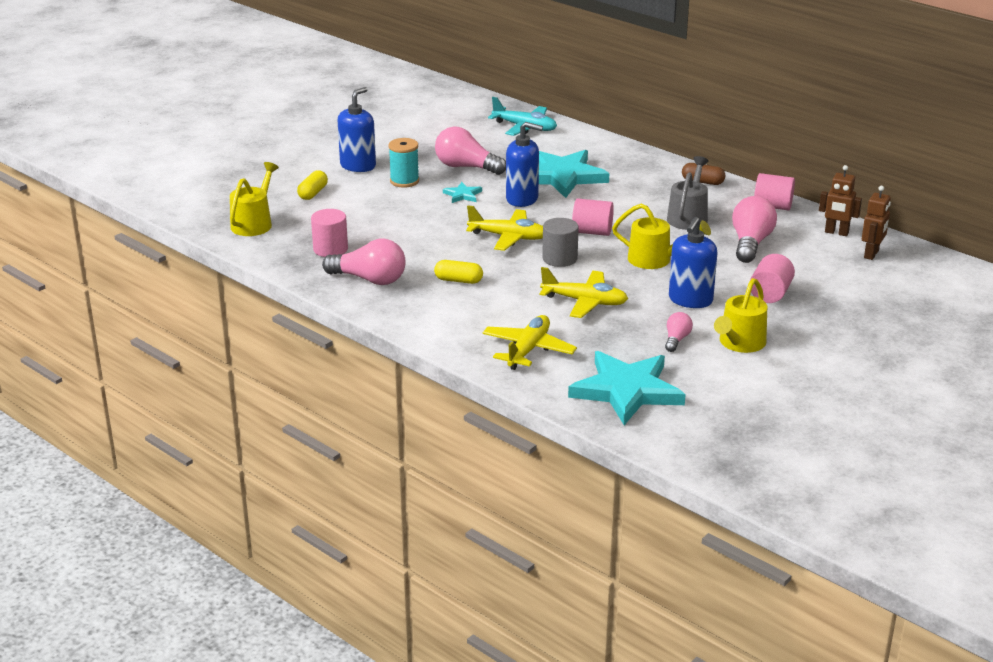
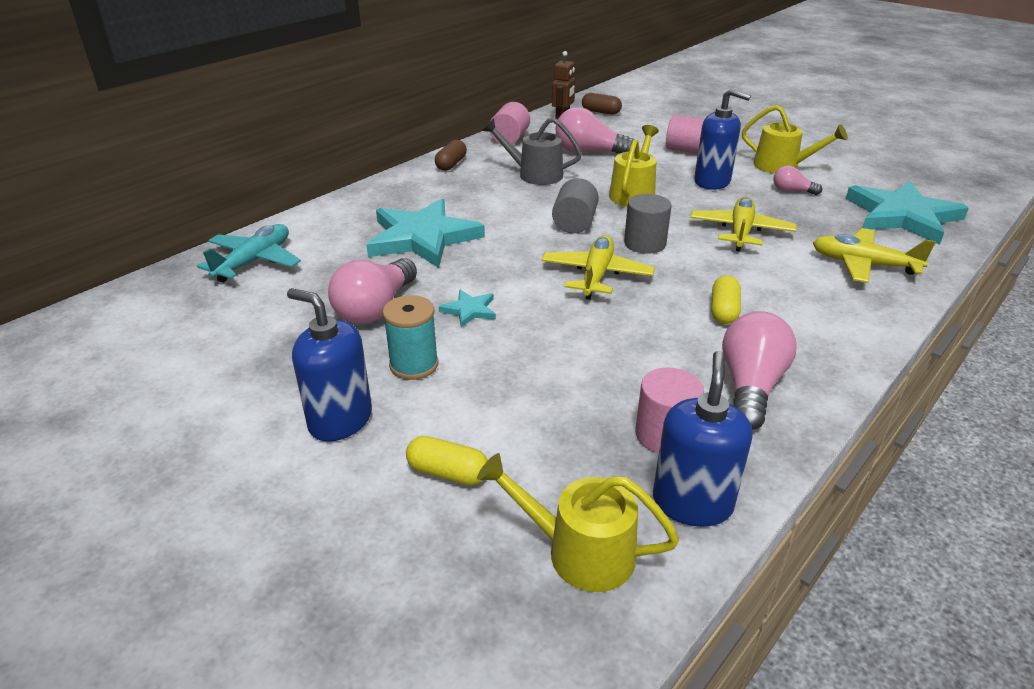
camera: 90 degrees left, 5 degrees up
blue soap dispenser [506,122,543,207] -> blue soap dispenser moved to [653,351,753,527]
pink cylinder [572,198,614,236] -> grey cylinder [552,178,599,234]
brown robot [862,186,891,260] -> brown capsule [582,93,622,115]

